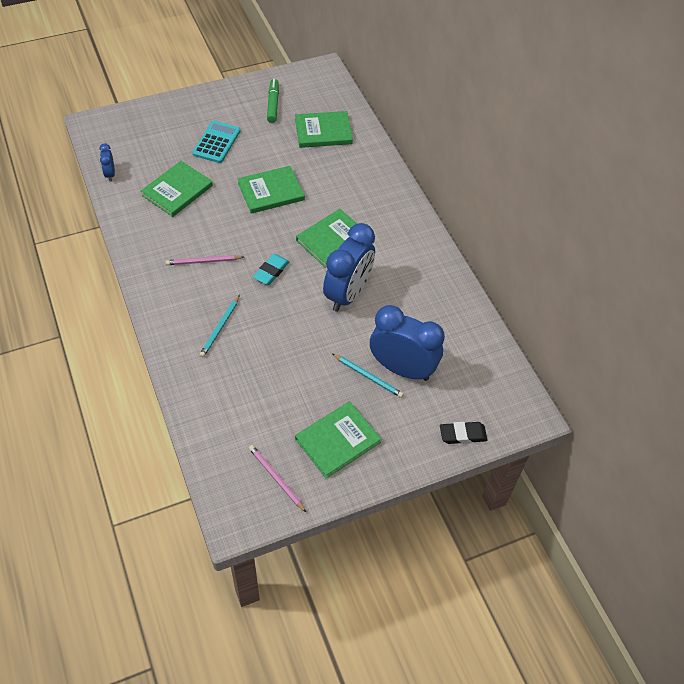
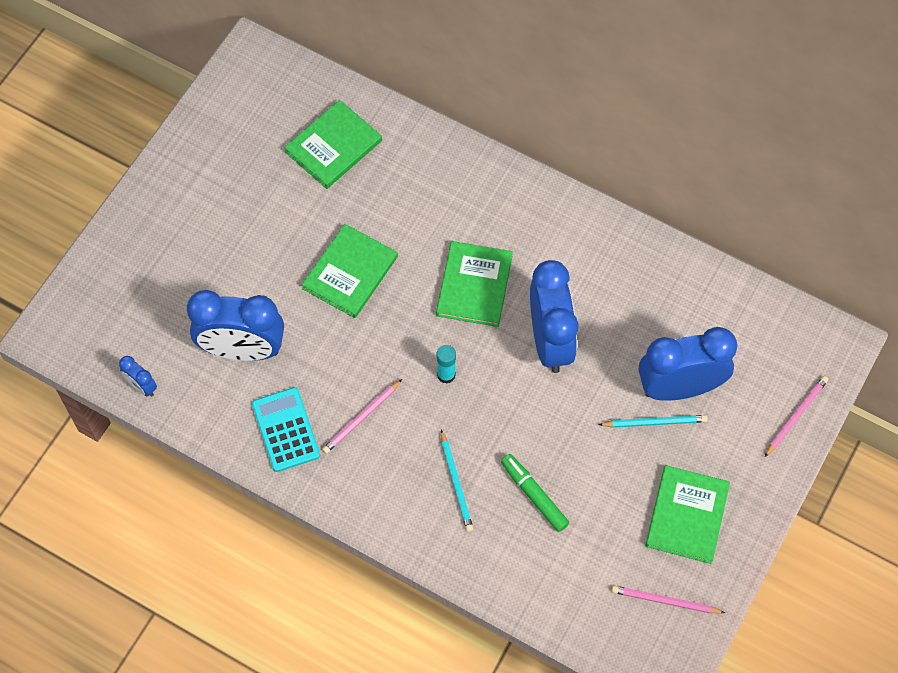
camera: 35 degrees left, 10 degrees up
green book [141,161,213,217] -> blue clock [187,290,284,361]
turquoise calculator [193,121,240,163] -> turquoise calculator moved to [252,387,320,472]
turquoise eraser [253,254,290,285] -> turquoise glue stick [437,345,456,384]
green marker [267,79,279,123] -> green marker moved to [501,454,569,532]
black eraser [440,422,487,444] -> pink pencil [765,376,828,457]

